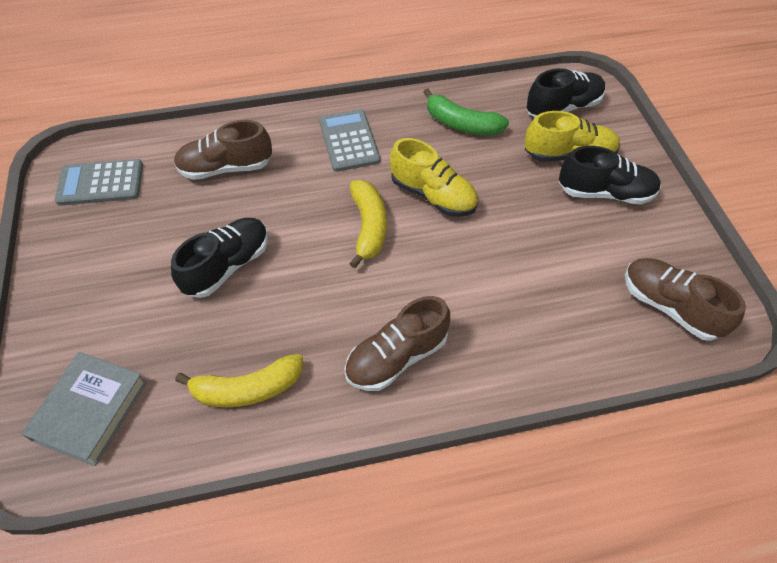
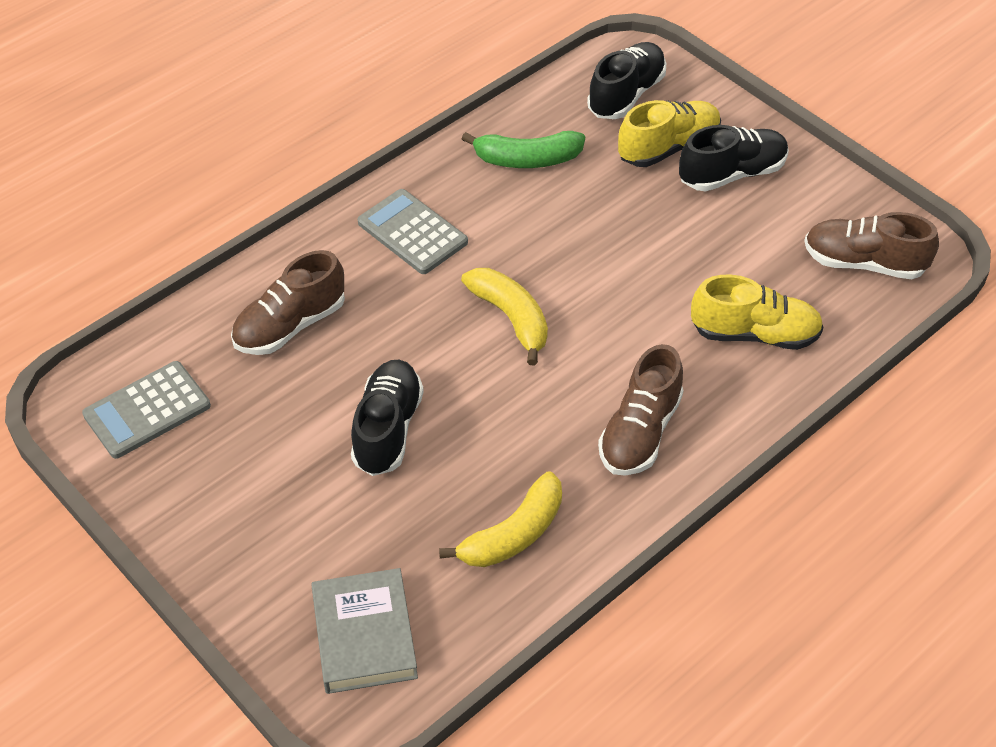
camera: 30 degrees left, 5 degrees down
yellow shoe [390,138,478,217] -> yellow shoe moved to [691,275,824,350]

